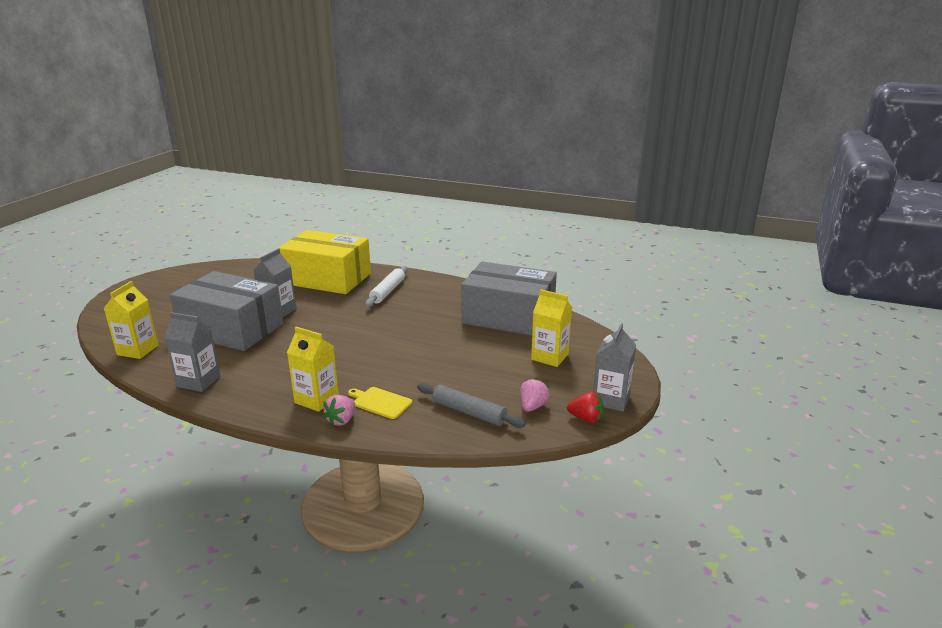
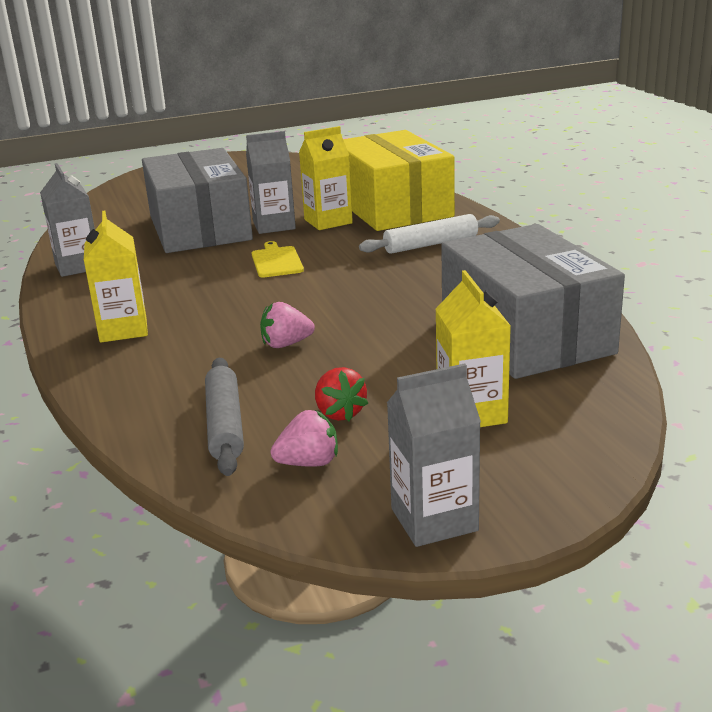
camera: 50 degrees right, 0 degrees up
yellow carton [103,281,159,359] -> yellow carton moved to [299,126,353,230]
pink strawberry [322,395,355,426] -> pink strawberry moved to [260,302,315,348]
yellow cutting board [348,387,412,419] -> yellow cutting board moved to [252,241,304,278]
red strawberry [567,392,604,423] -> red strawberry moved to [315,367,369,421]

